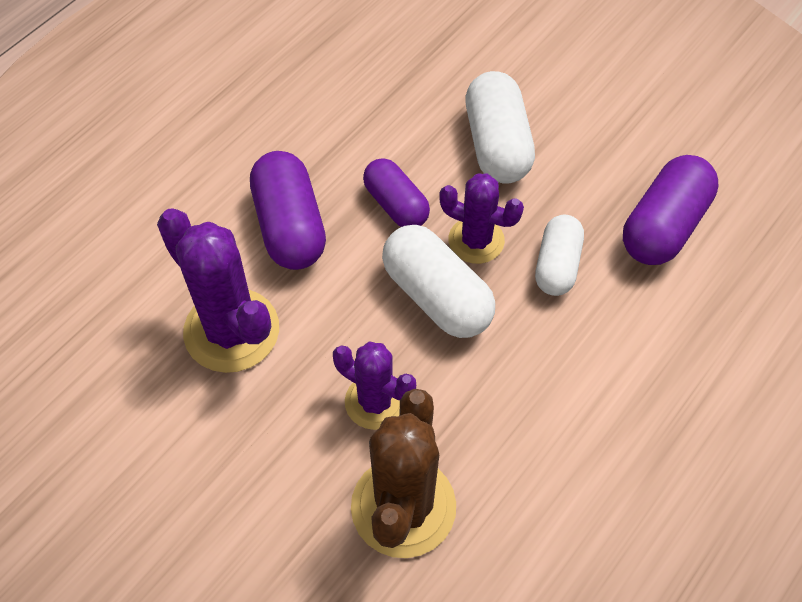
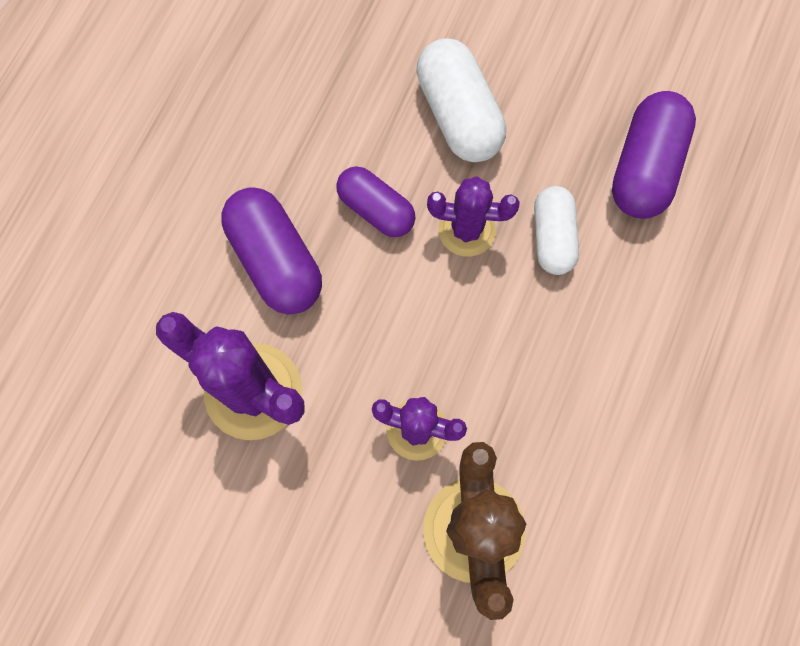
camera: 15 degrees left, 15 degrees up
white capsule [382,225,495,338] -> none

